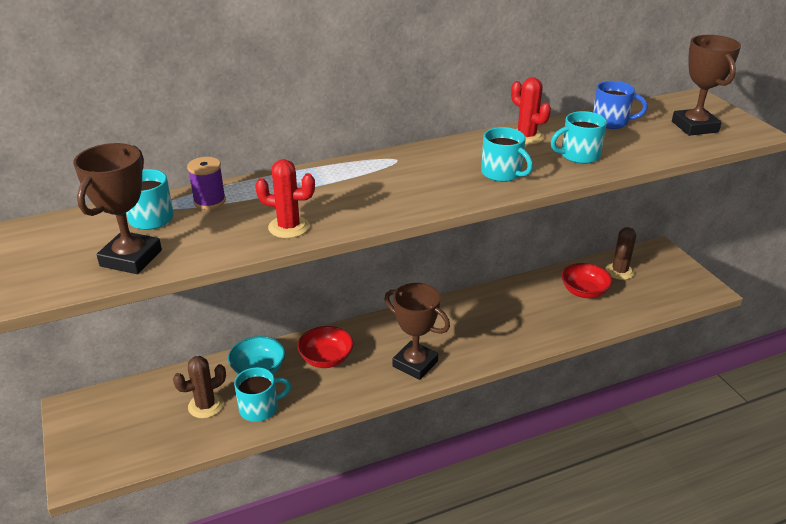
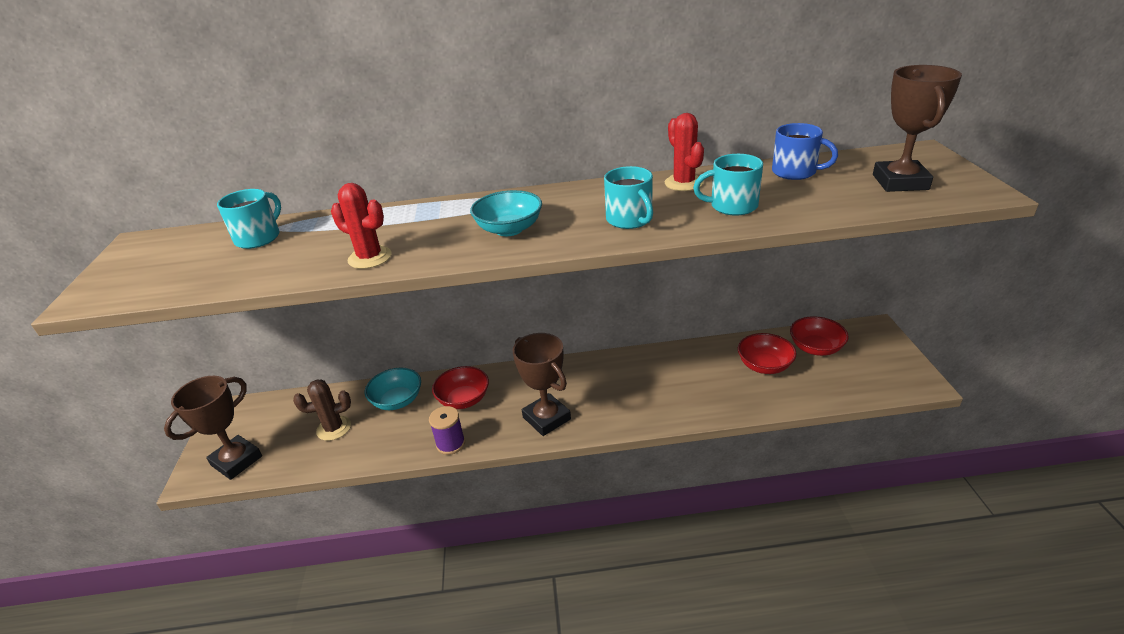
camera: 20 degrees right, 0 degrees up
brown trophy [73,143,162,274] -> brown trophy moved to [164,376,262,480]
purple spool [187,157,226,209] -> purple spool moved to [429,406,465,455]
turquoise mug [234,367,291,422] -> none
brown cactus [605,227,636,280] -> red bowl [790,316,849,356]
none -> turquoise bowl [470,190,542,236]

